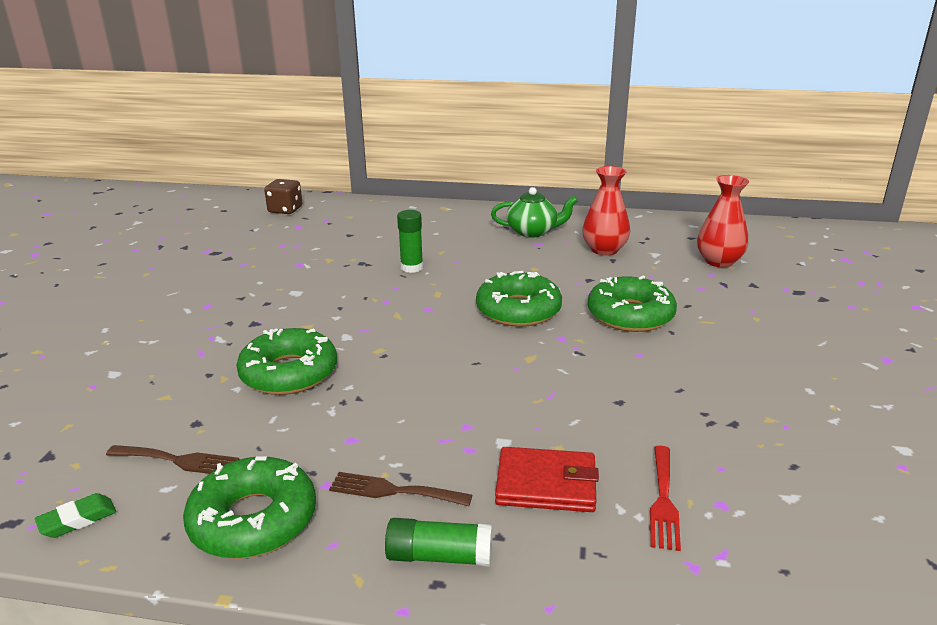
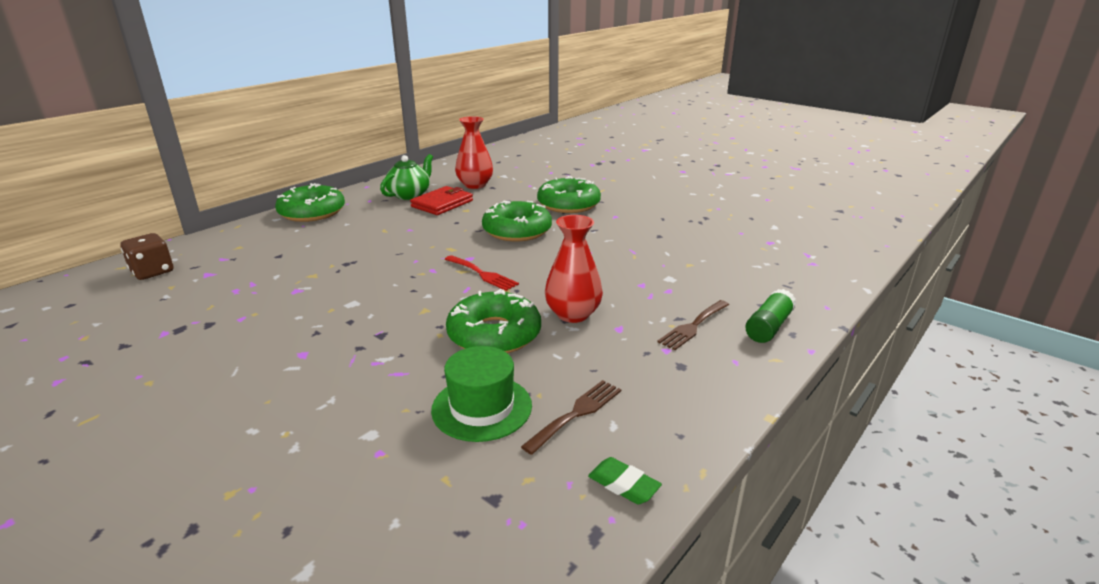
camera: 60 degrees left, 0 degrees up
green eraser [35,493,116,538] -> green eraser turned 45 degrees counterclockwise [588,457,662,505]
green donut [183,456,316,559] -> green donut moved to [275,183,345,222]
green glue stick [397,210,423,273] -> none
red wallet [495,447,599,512] -> red wallet moved to [410,186,473,215]
red fork [650,446,681,551] -> red fork moved to [445,255,519,291]
red vase [697,175,749,267] -> red vase moved to [545,215,603,323]
none -> green hat [431,346,532,442]

